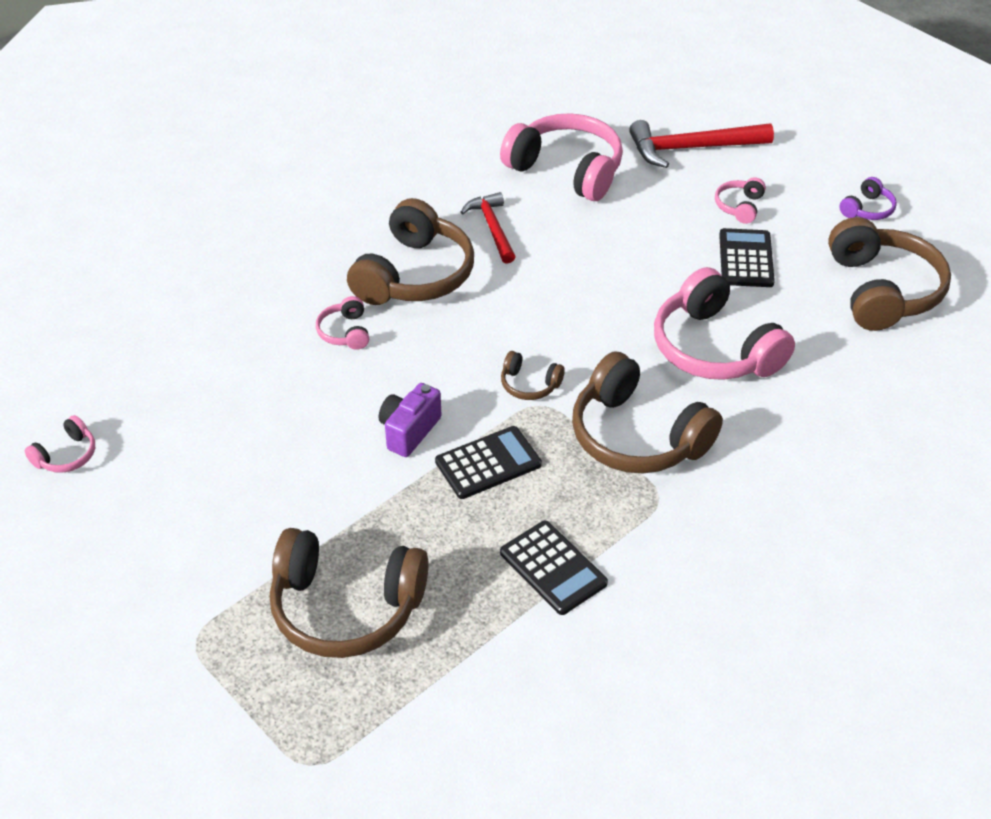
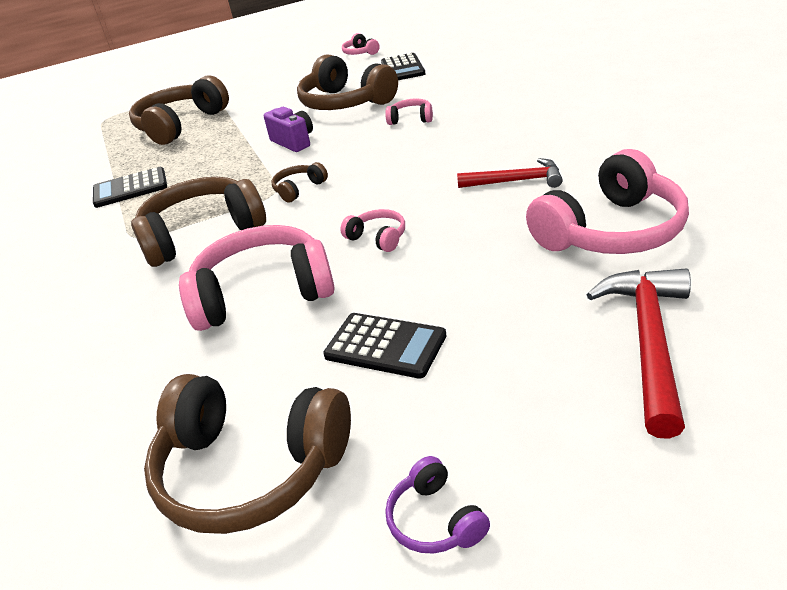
camera: 115 degrees right, 10 degrees down
brown headphones [347,198,474,305] -> brown headphones moved to [297,54,398,110]
black calculator [435,426,542,499] -> black calculator moved to [381,53,426,80]
pink headphones [715,177,766,224] -> pink headphones moved to [340,209,405,252]

